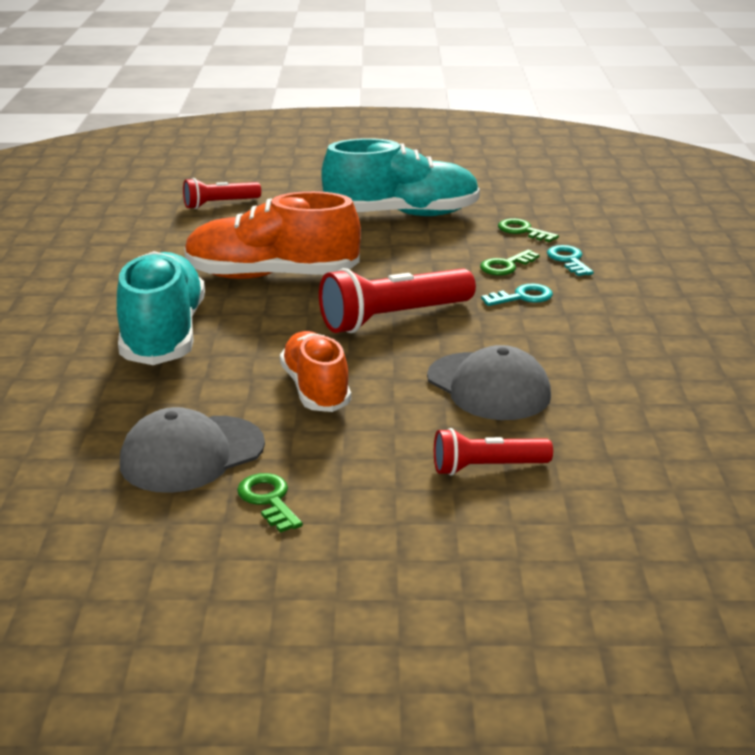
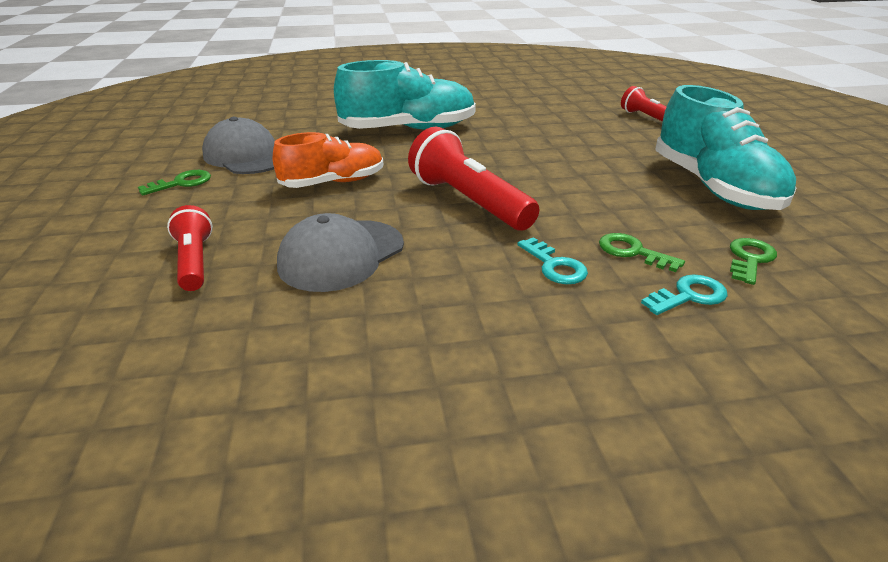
camera: 80 degrees right, 5 degrees up
orange shoe [184,191,361,279] -> none

